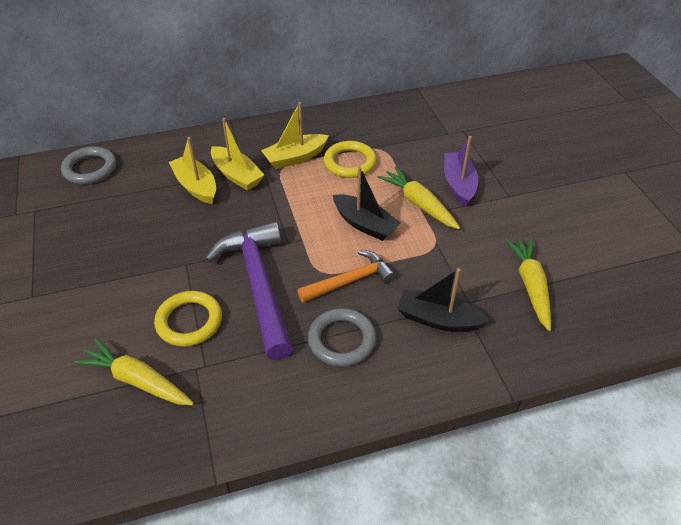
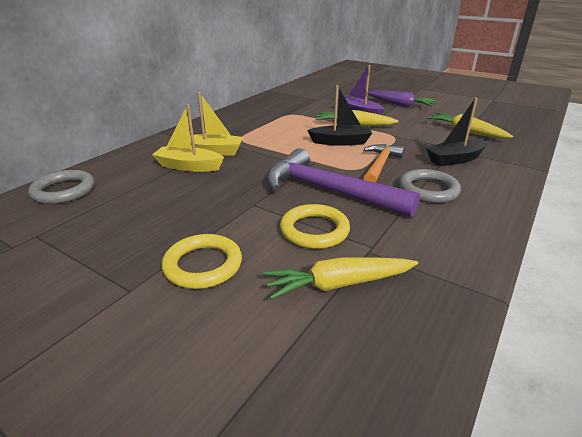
camera: 40 degrees left, 15 degrees down
yellow boat [261,102,329,169] -> none
yellow ring [324,141,377,178] -> yellow ring moved to [162,234,242,289]
none -> purple carrot [368,90,437,107]

